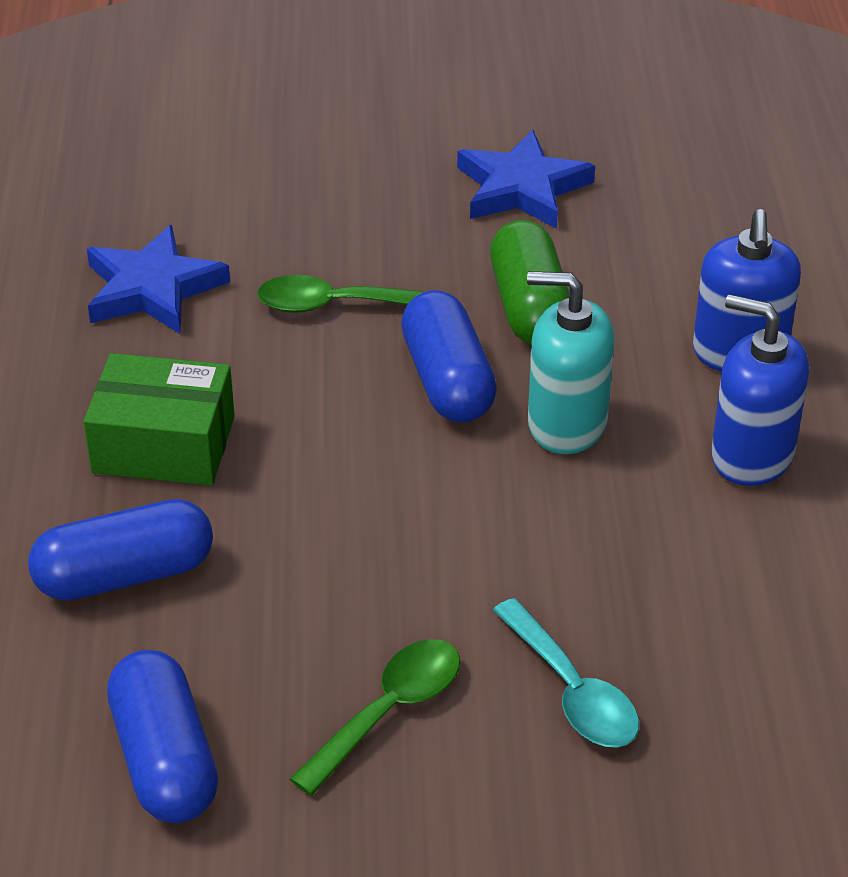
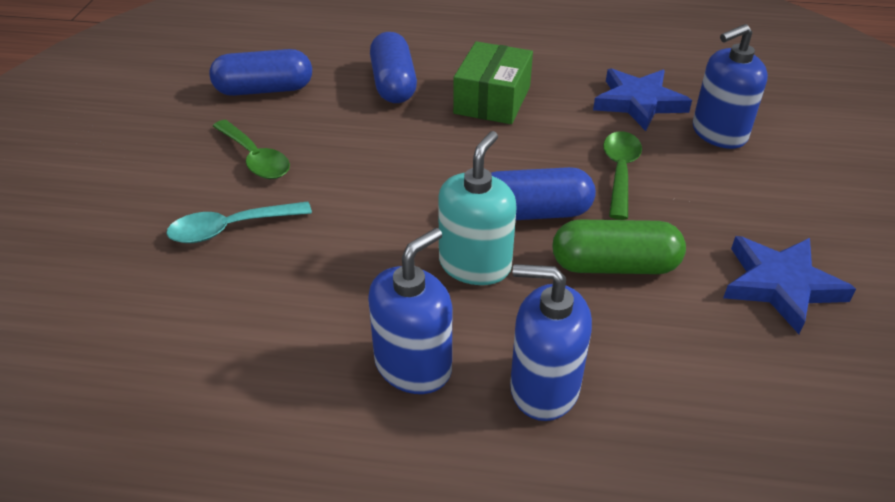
camera: 100 degrees right, 0 degrees up
none -> blue soap dispenser [693,24,768,149]

